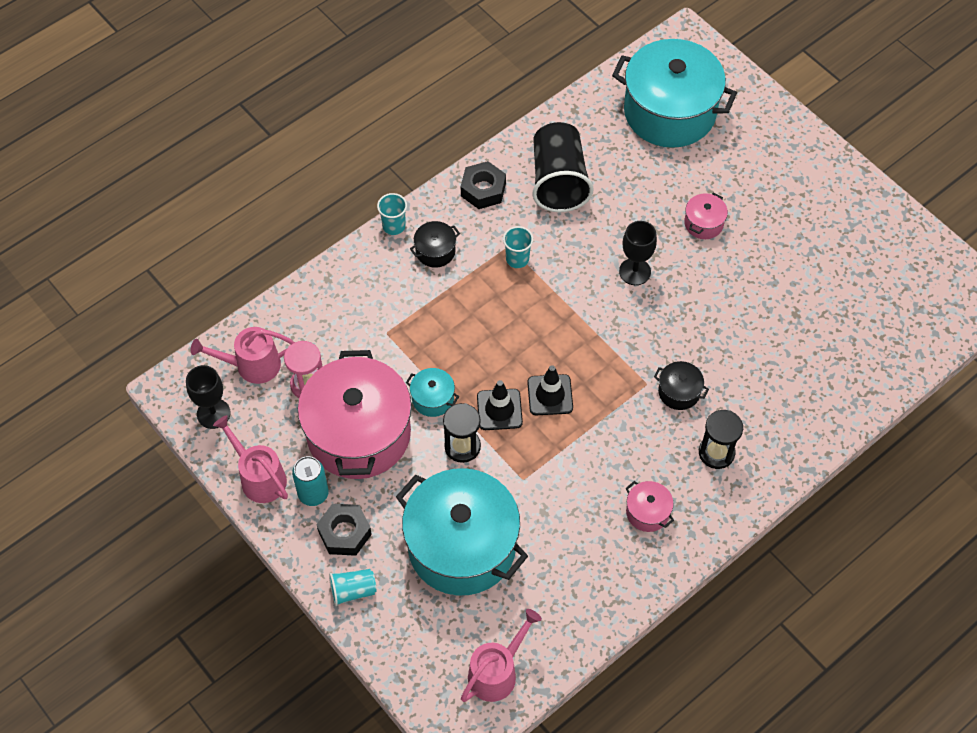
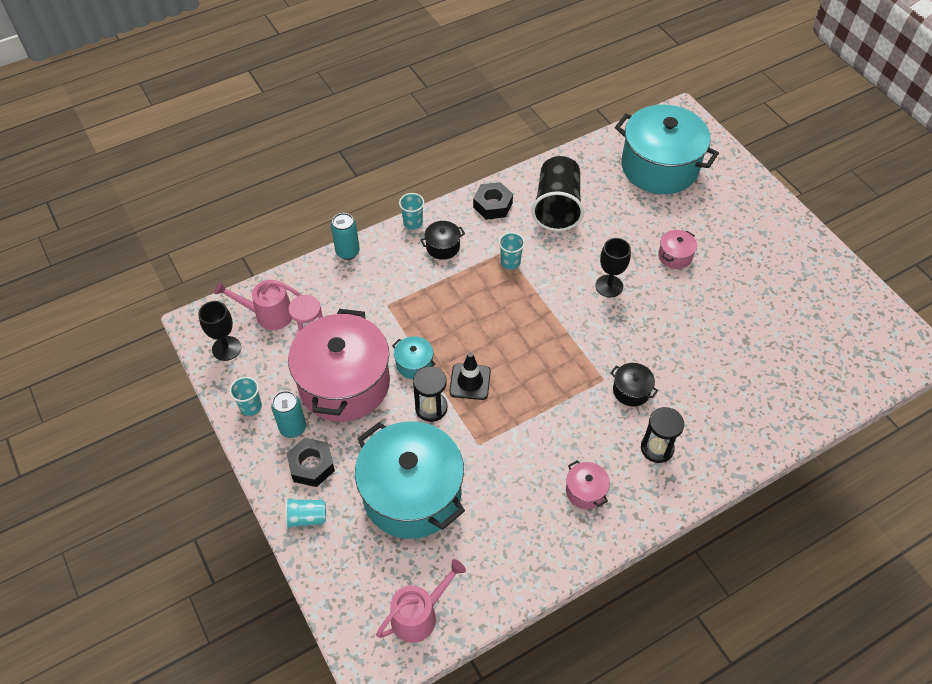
camera: 10 degrees right, 5 degrees down
pink watering can [213,415,288,503] -> turquoise cup [229,377,262,416]
black traffic cone [527,365,573,415] -> none
none -> turquoise can [331,213,360,260]

